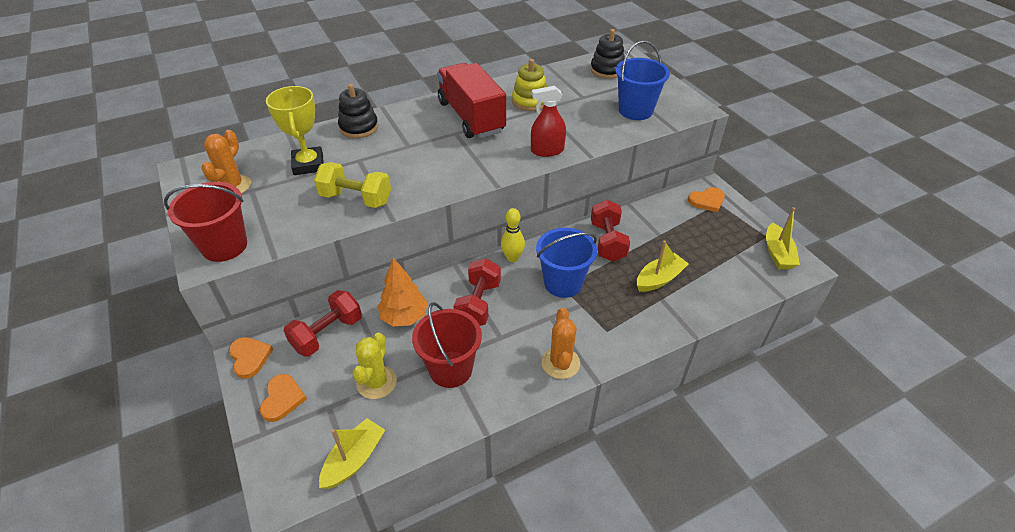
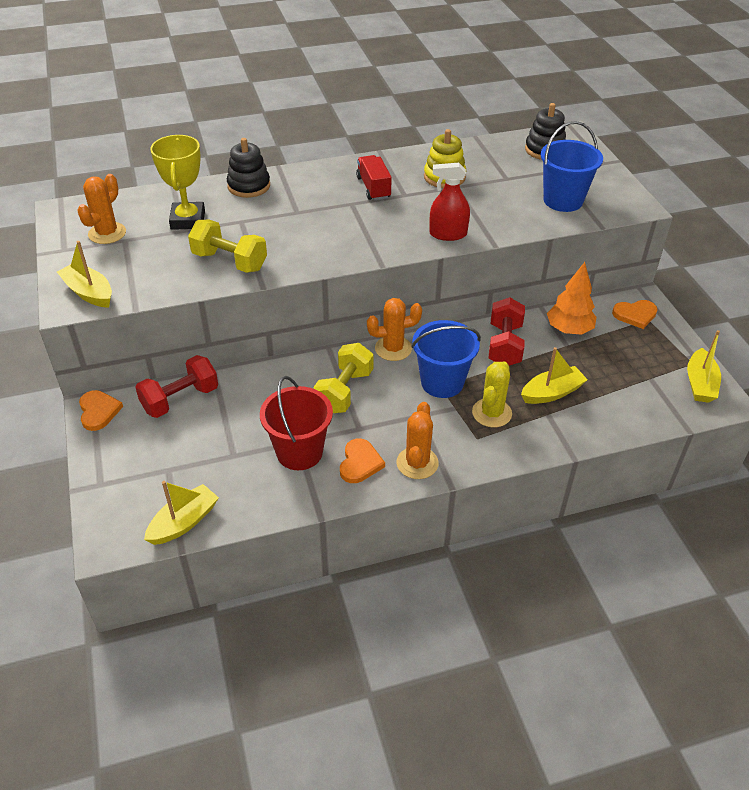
camera: 10 degrees right, 0 degrees up
red bucket [164,182,247,262] -> yellow boat [57,241,112,308]
orange heart [260,374,307,422] -> orange heart moved to [340,439,385,483]
yellow cactus [353,333,397,399] -> yellow cactus moved to [472,362,512,427]
orange tree [378,258,428,326] -> orange tree moved to [547,262,597,335]
red truck [437,63,506,138] -> red truck [356,155,392,201], size x0.53
red dumbbell [453,258,501,326] -> yellow dumbbell [313,343,374,413]
yellow bowling pin [501,208,525,262] -> orange cactus [367,298,422,361]

